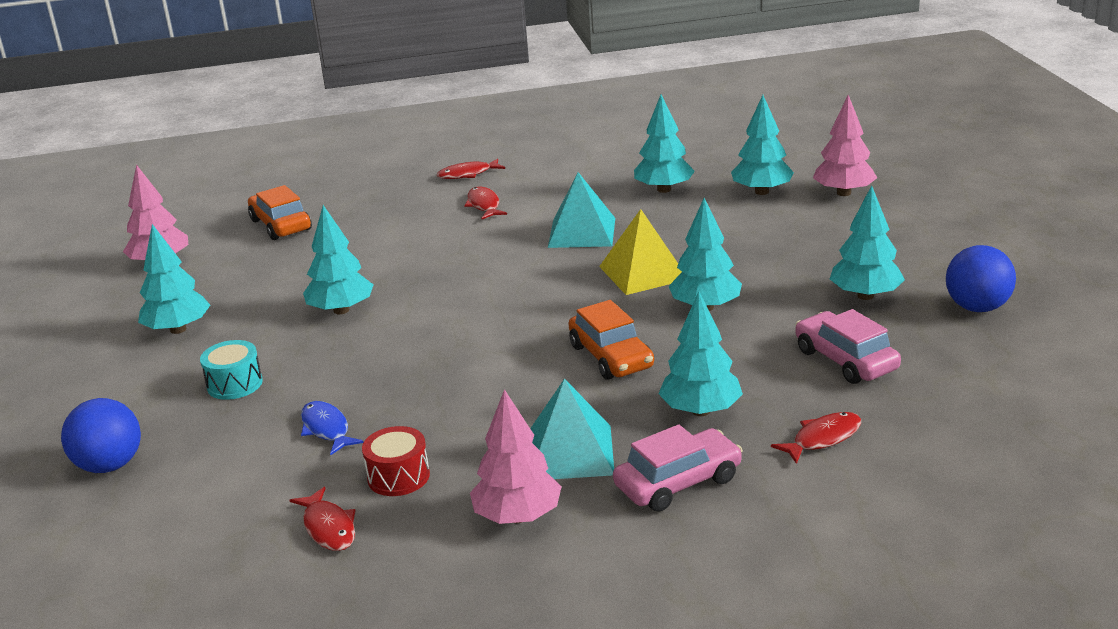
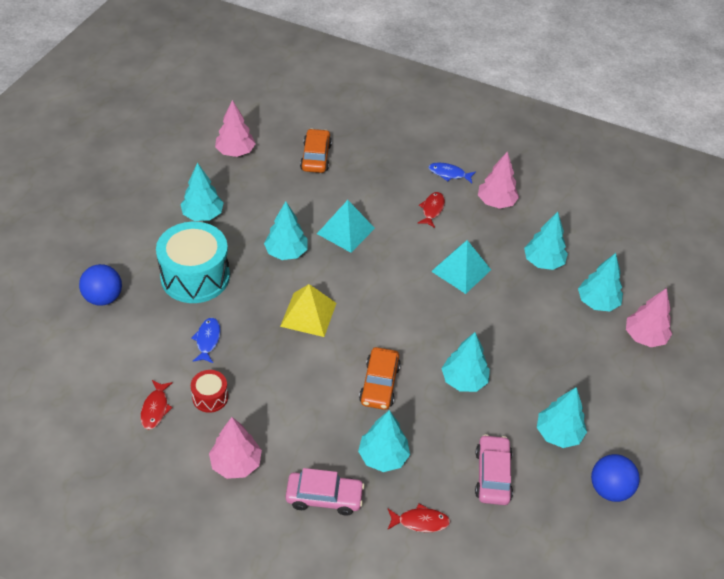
camera: 30 degrees right, 20 degrees up
turquoise drum [200,340,263,400] -> turquoise drum [156,222,230,303], size x2.13
red fish [436,159,505,179] -> blue fish [428,162,476,183]
turquoise pyramid [530,378,614,479] -> turquoise pyramid moved to [317,200,375,252]
yellow pyramid [599,209,682,295] -> yellow pyramid moved to [280,284,336,337]
none -> pink tree [478,151,519,209]

